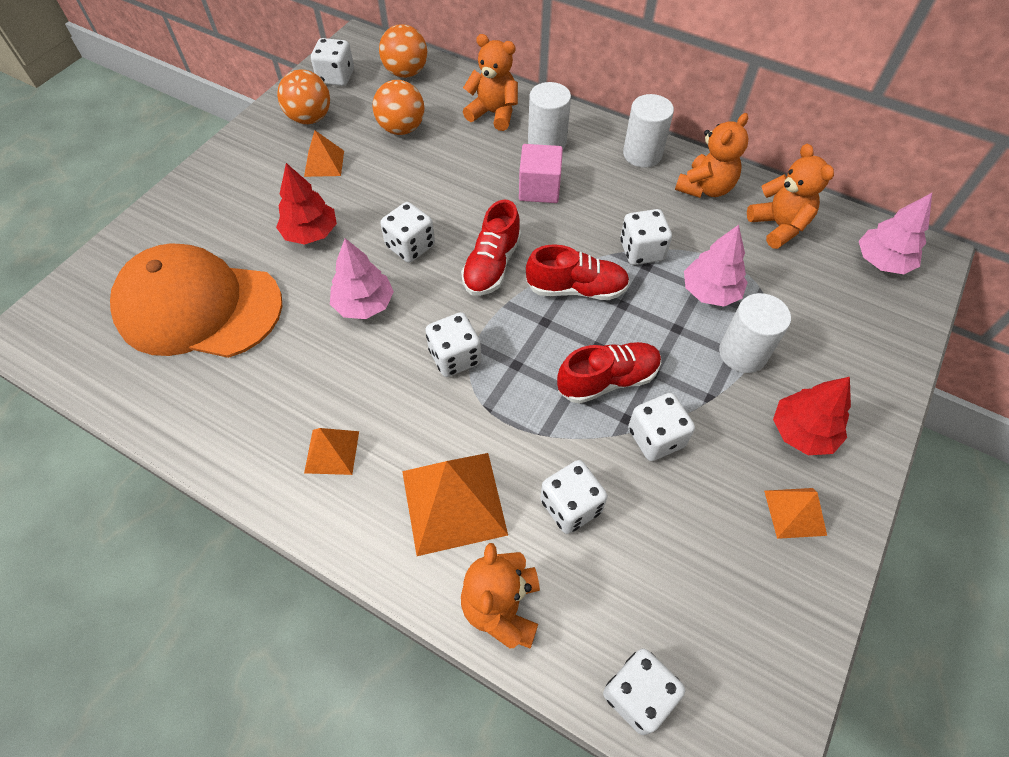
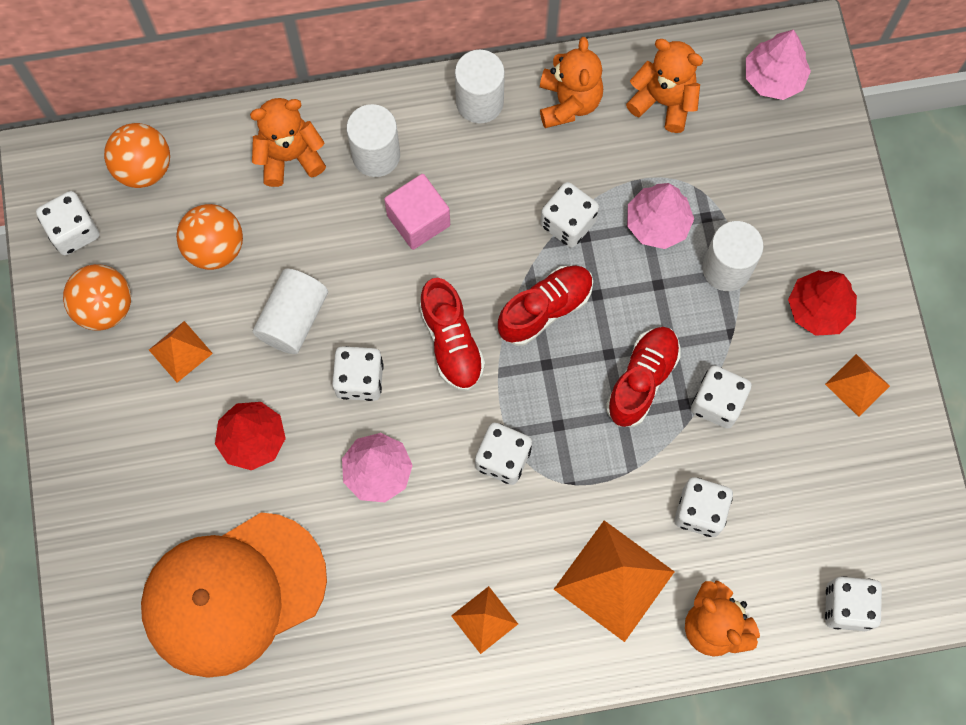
camera: 40 degrees left, 15 degrees up
none -> white cylinder [253,269,328,354]

